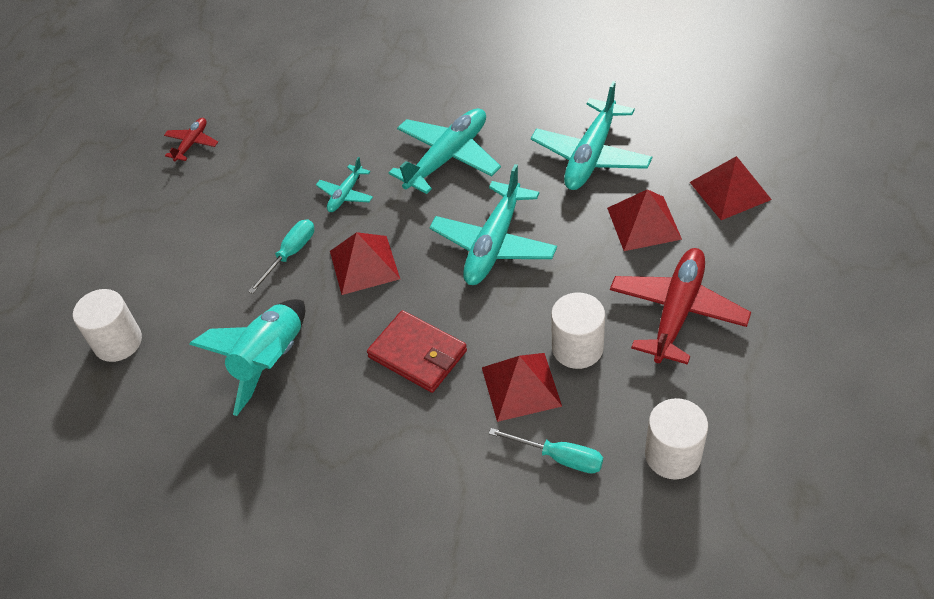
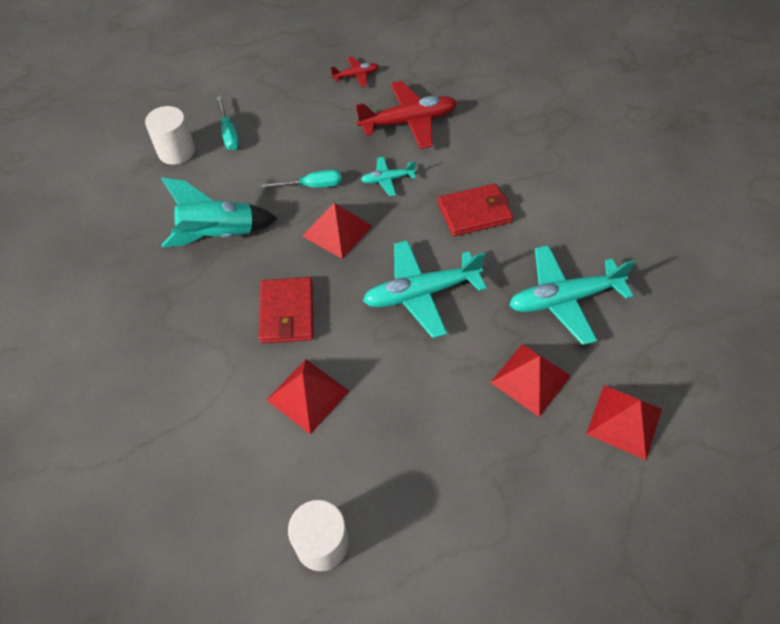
camera: 45 degrees right, 5 degrees up
turquoise plane [389,108,501,194] -> red wallet [438,184,513,236]
turquoise screwdriver [489,428,603,474] -> turquoise screwdriver moved to [217,96,239,150]
white cylinder [551,292,605,369] -> none
red plane [610,248,751,365] -> red plane moved to [356,81,457,149]

